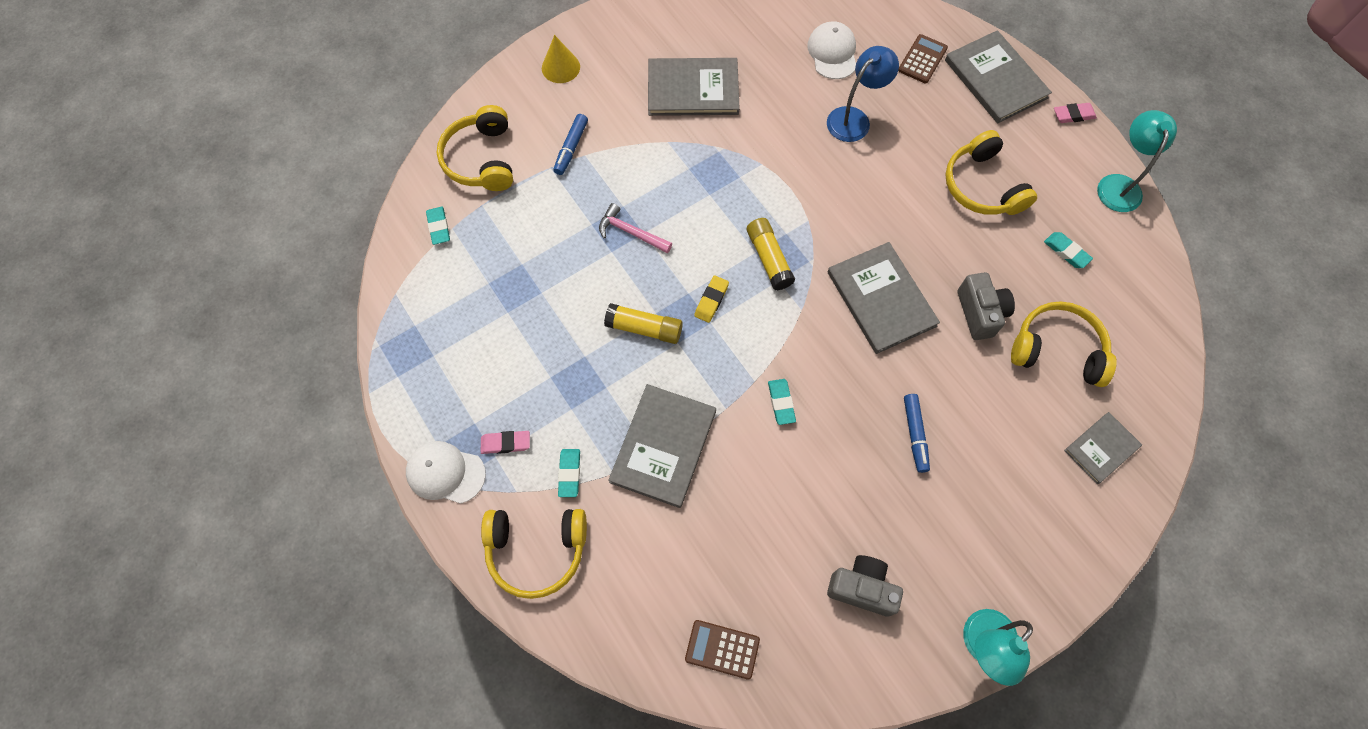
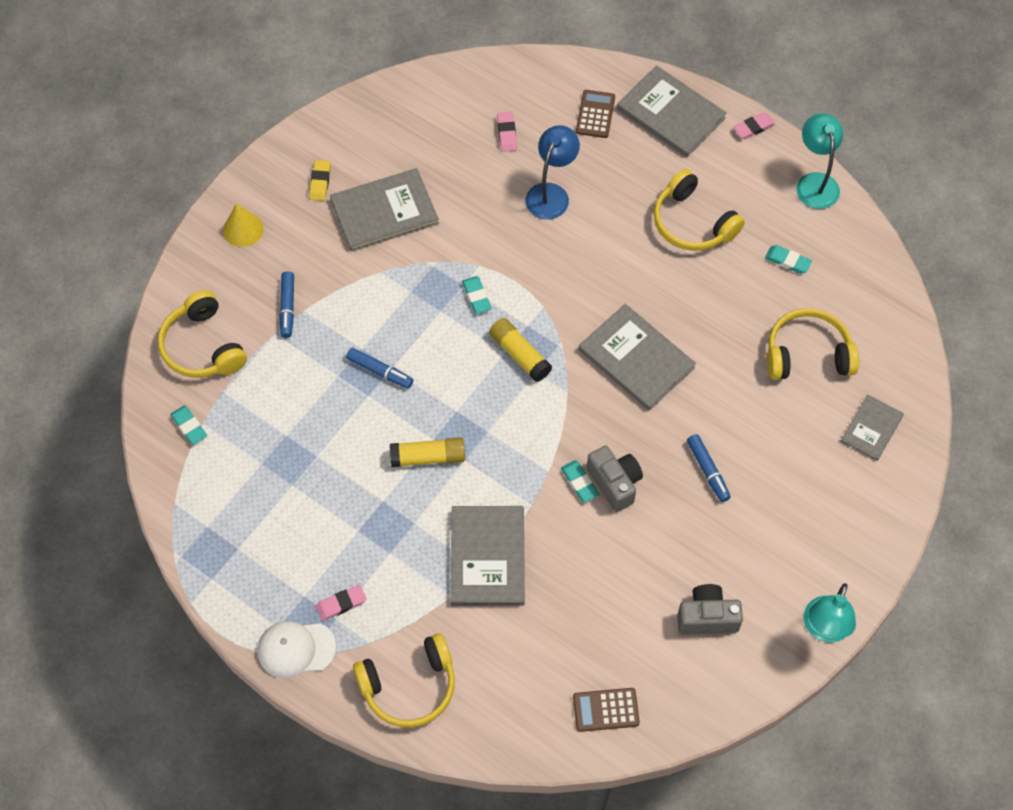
camera: 20 degrees left, 5 degrees down
turquoise eraser [558,449,580,497] -> turquoise eraser moved to [462,276,492,314]
pink hammer [599,203,672,253] -> blue marker [346,348,413,389]
yellow eraser [694,275,729,323] -> yellow eraser moved to [309,160,331,201]
white cap [807,21,856,79] -> pink eraser [497,112,517,152]
grey camera [958,272,1015,340] -> grey camera moved to [587,446,643,512]

